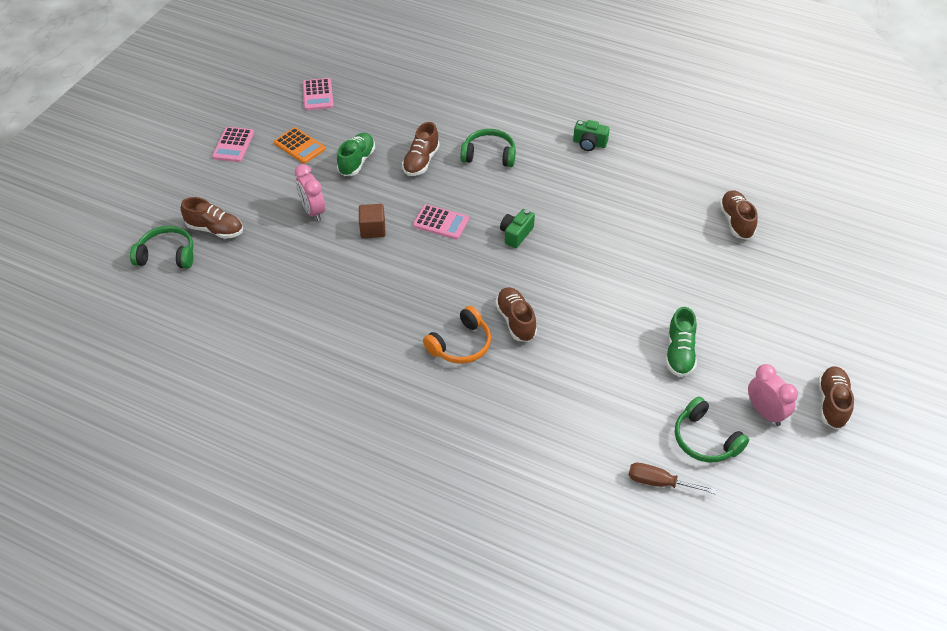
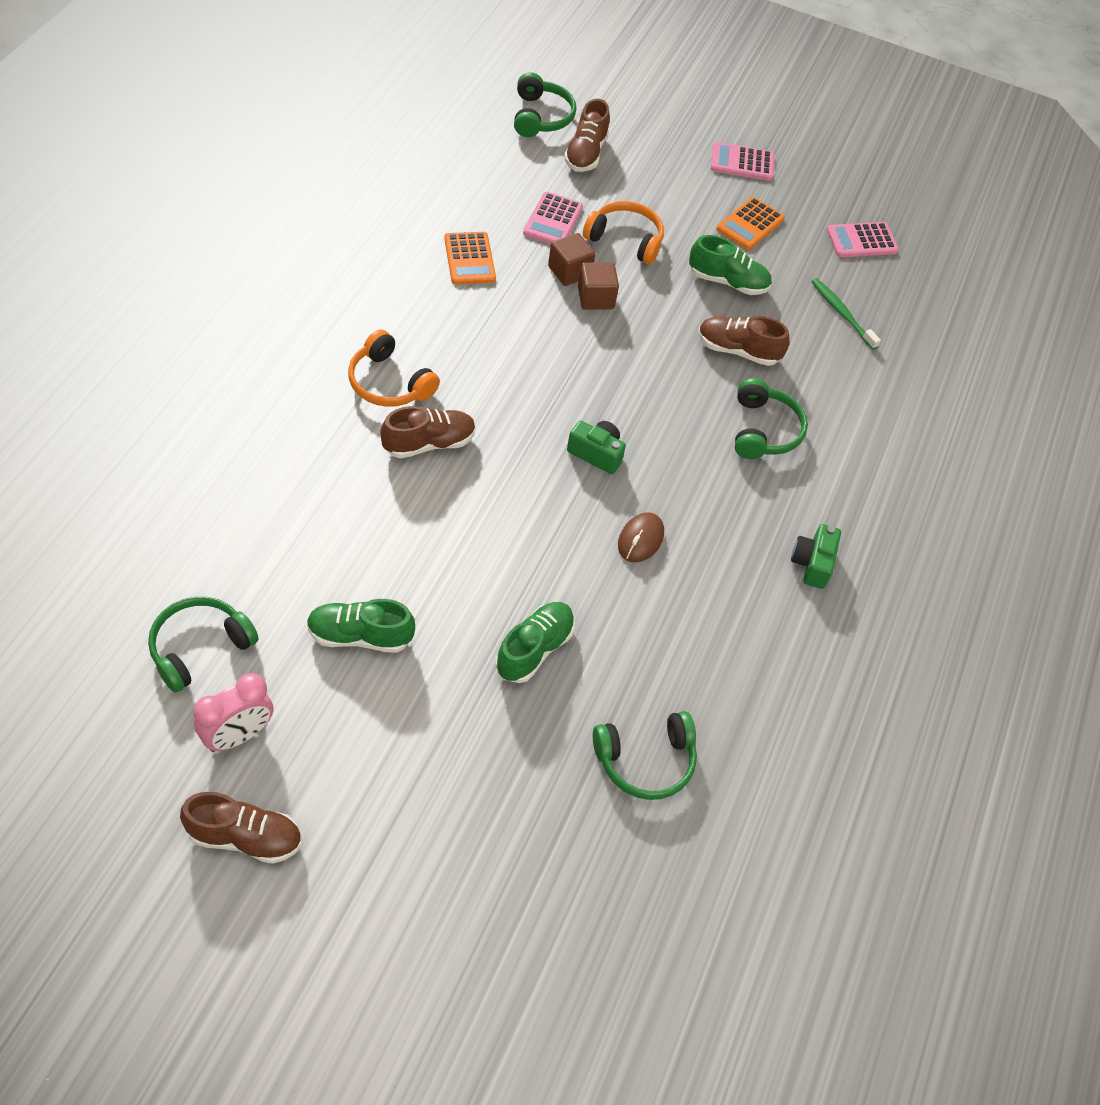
camera: 80 degrees right, 5 degrees up
pink clock [295,164,325,221] -> orange headphones [583,201,664,264]
pink calculator [413,204,469,240] -> pink calculator moved to [523,192,583,244]
brown screwdriver [628,463,716,494] -> none
brown shoe [719,190,757,240] -> green headphones [593,711,697,800]
none -> orange calculator [444,232,496,285]
none -> green shoe [496,602,575,683]
none -> brown cube [548,233,595,286]
none -> brown mouse [618,512,664,562]
none -> green toothbrush [811,278,881,350]

